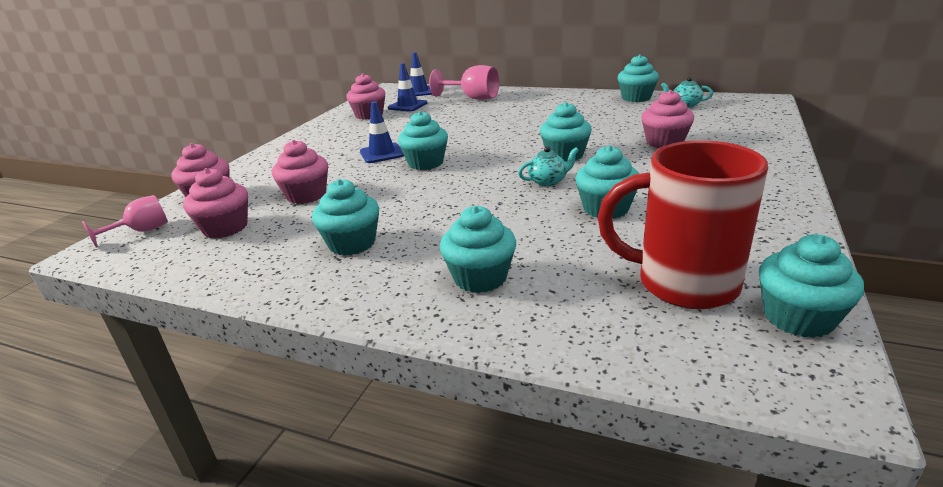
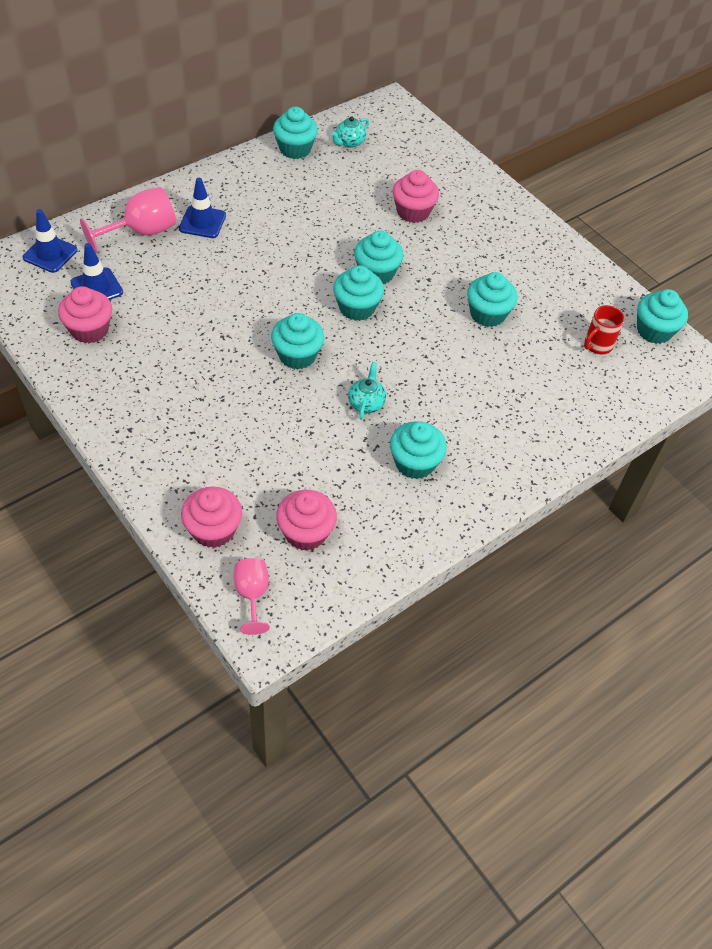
camera: 65 degrees left, 25 degrees up
pink cupcake [272,140,328,204] -> none
blue traffic cone [360,102,404,163] -> blue traffic cone moved to [179,178,226,238]
turquoise cupcake [440,206,516,293] -> turquoise cupcake moved to [333,265,384,321]
turquoise teapot [518,146,579,186] -> turquoise teapot moved to [348,362,386,420]
red mug [598,140,768,309] -> red mug [584,305,625,354], size x0.48

